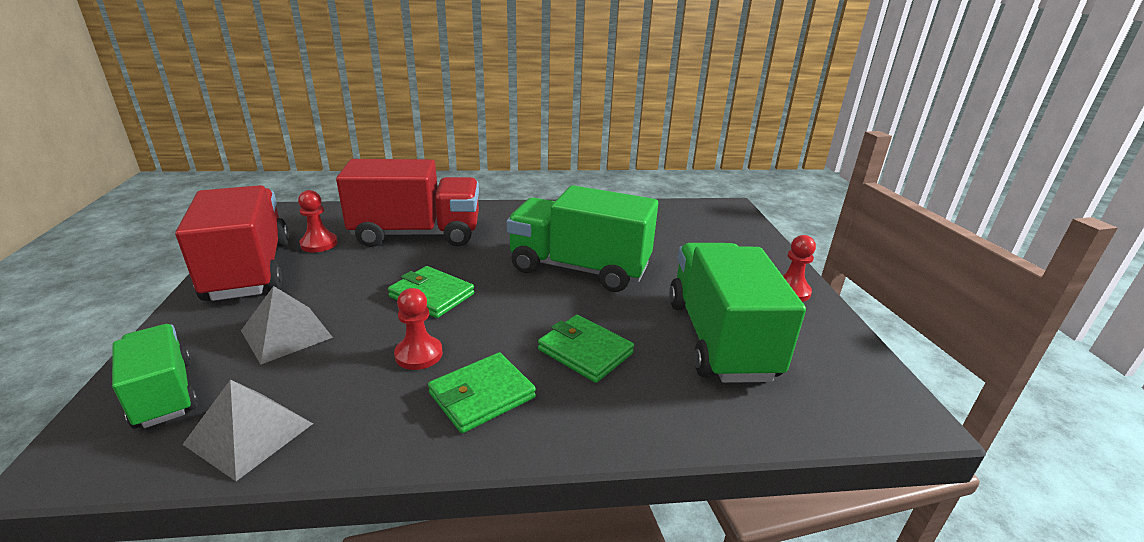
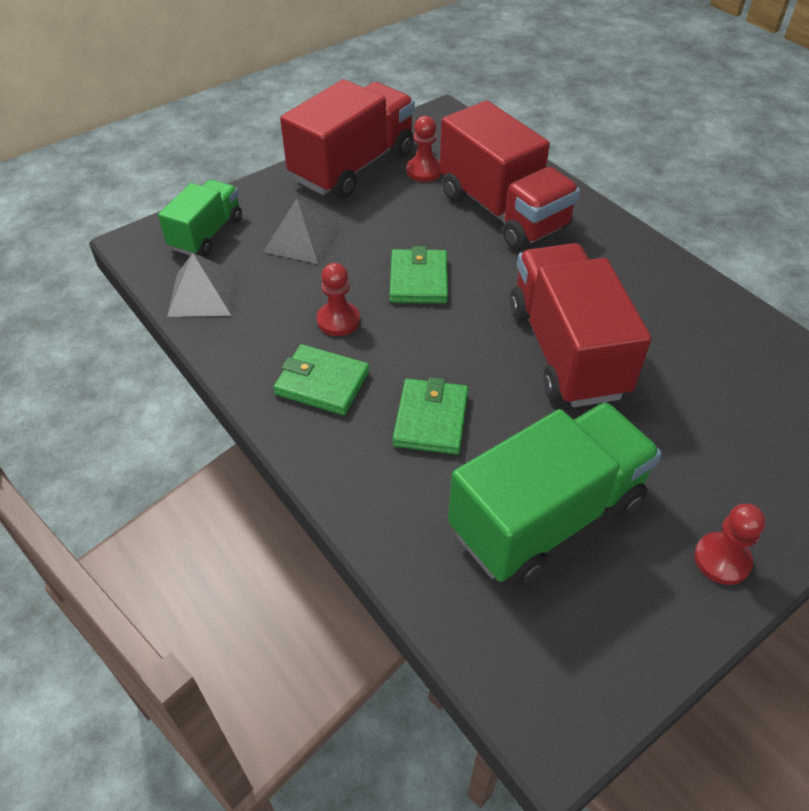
camera: 60 degrees right, 20 degrees up
green truck [507,185,658,292] -> red truck [510,243,652,407]

